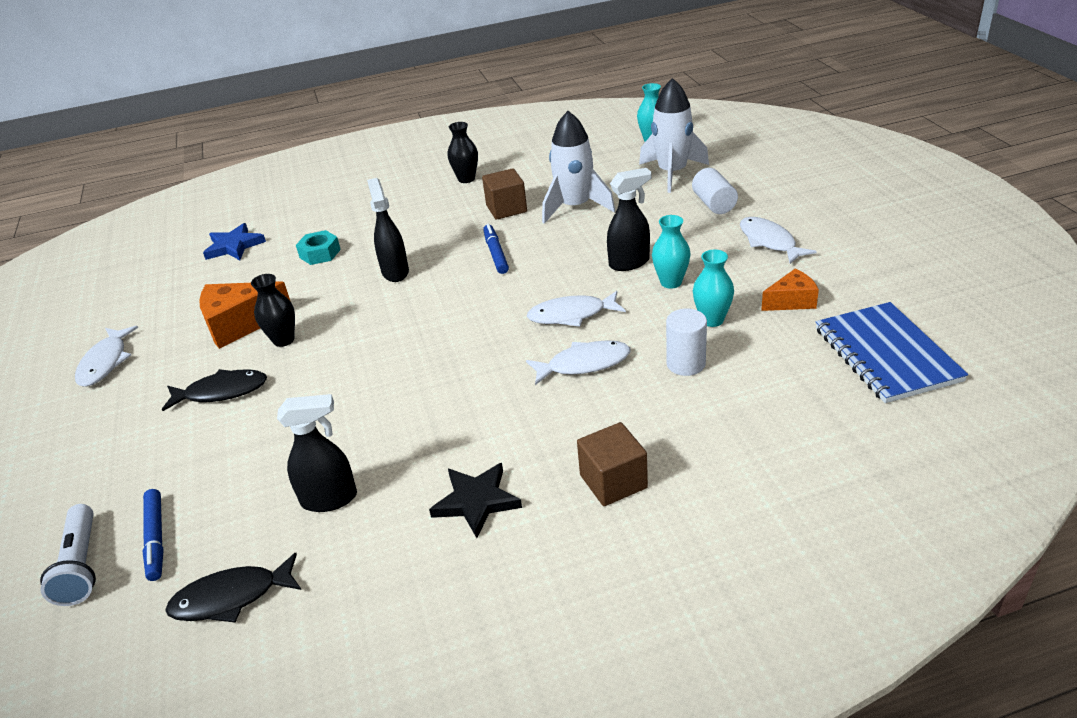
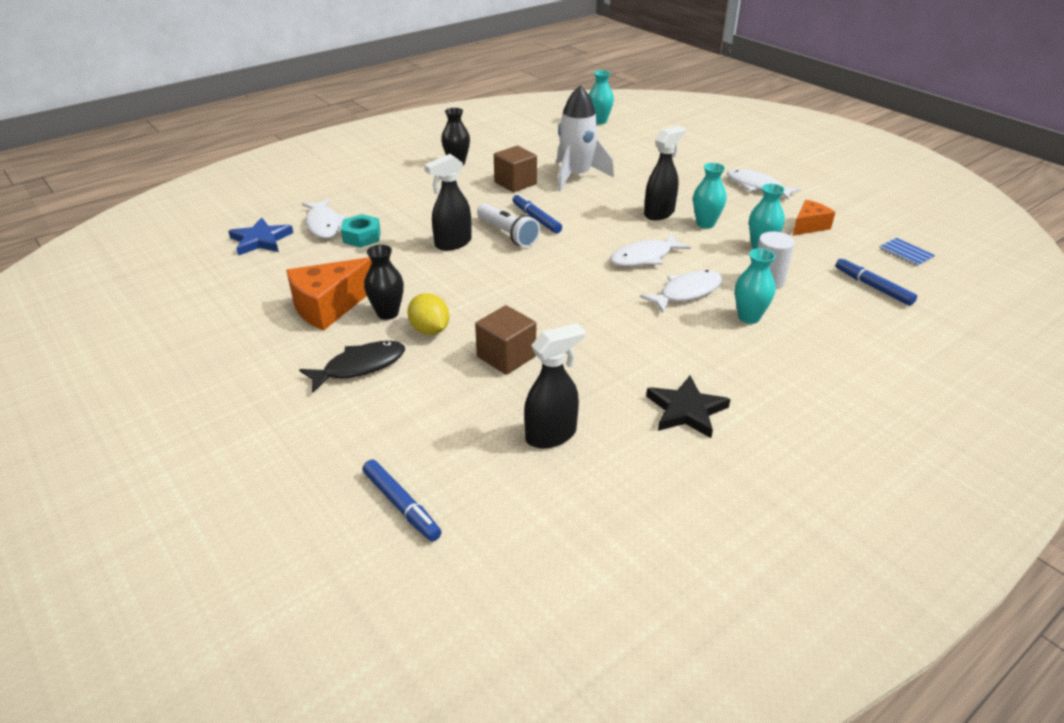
camera: 25 degrees left, 0 degrees up
white flashlight [40,504,96,606] -> white flashlight moved to [477,203,540,247]
white fish [75,326,138,387] -> white fish moved to [302,199,346,239]
black fish [165,553,301,622] -> none
black spray bottle [367,178,409,282] -> black spray bottle turned 90 degrees counterclockwise [424,154,472,251]
brown cube [577,422,648,506] -> brown cube moved to [475,305,536,375]
white rocket [639,78,709,193] -> none
white cylinder [692,168,738,214] -> none
blue notebook [816,302,968,403] -> blue notebook [879,238,935,267], size x0.42
none -> yellow lemon [407,293,449,335]
none -> turquoise vase [735,248,776,324]
none -> blue marker [835,258,917,306]

